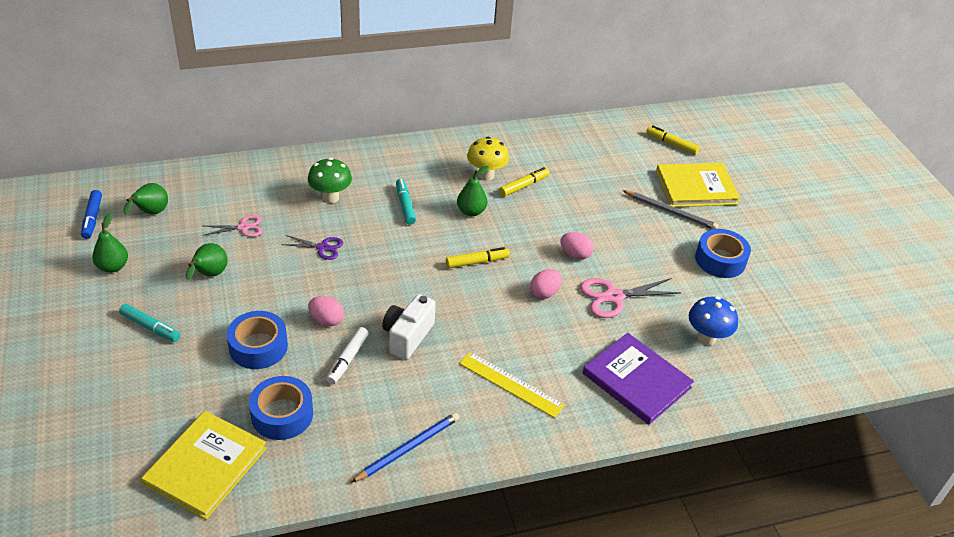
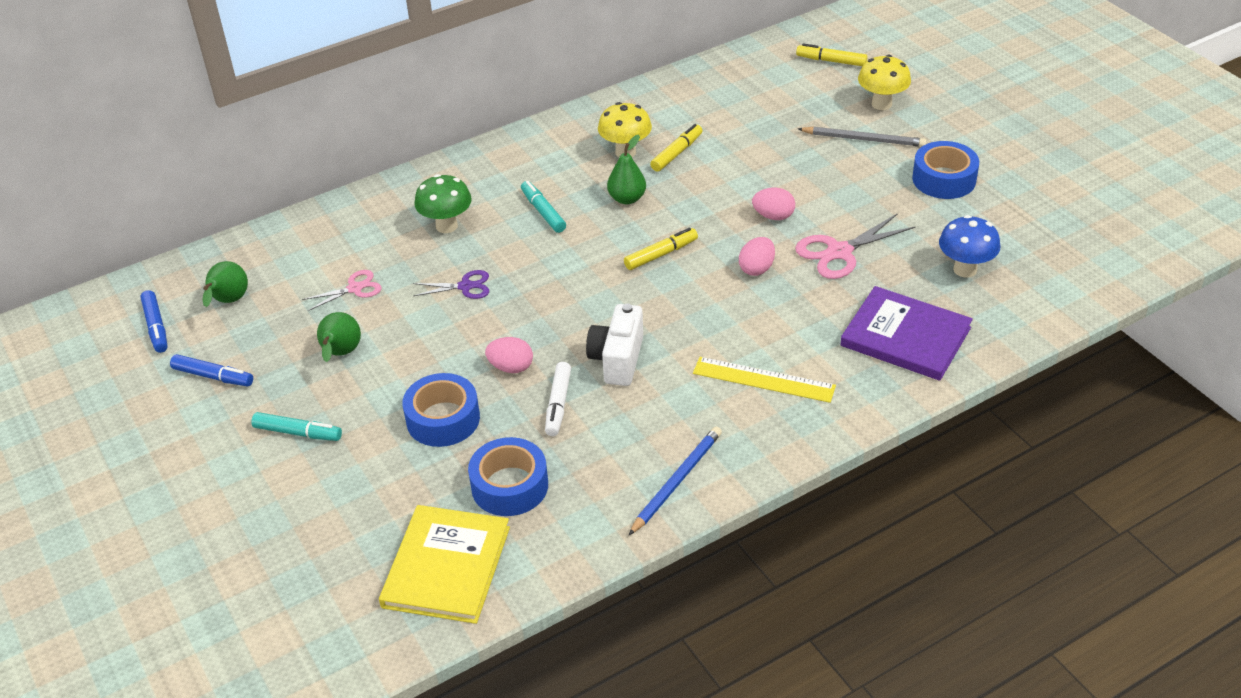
camera: 10 degrees left, 0 degrees up
green pear [92,213,128,273] -> blue marker [170,354,253,387]
yellow book [656,163,740,207] -> yellow mushroom [858,55,911,110]

